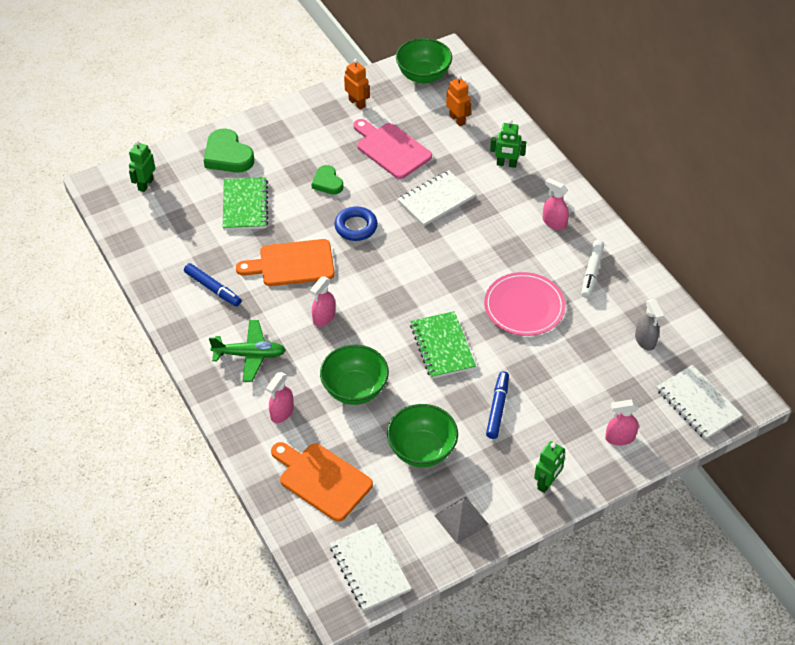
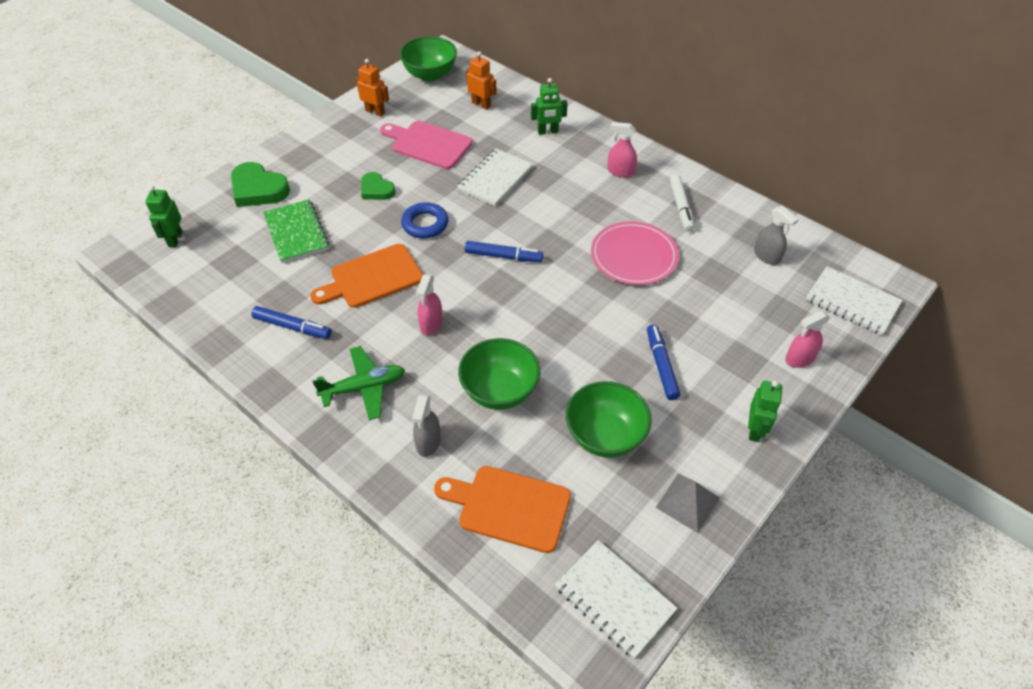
camera: 20 degrees left, 0 degrees up
pink spray bottle [266,372,294,423] -> grey spray bottle [412,394,441,457]
green notebook [410,311,476,379] -> none
none -> blue marker [465,241,543,262]

